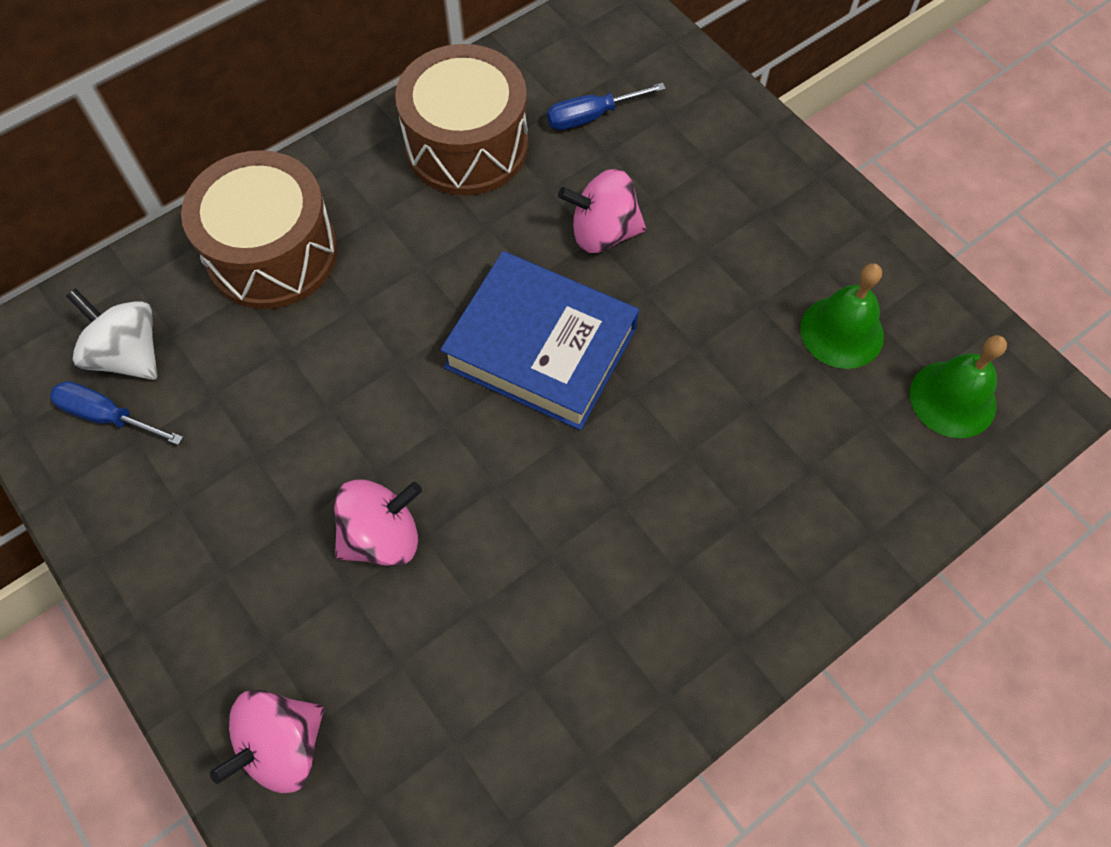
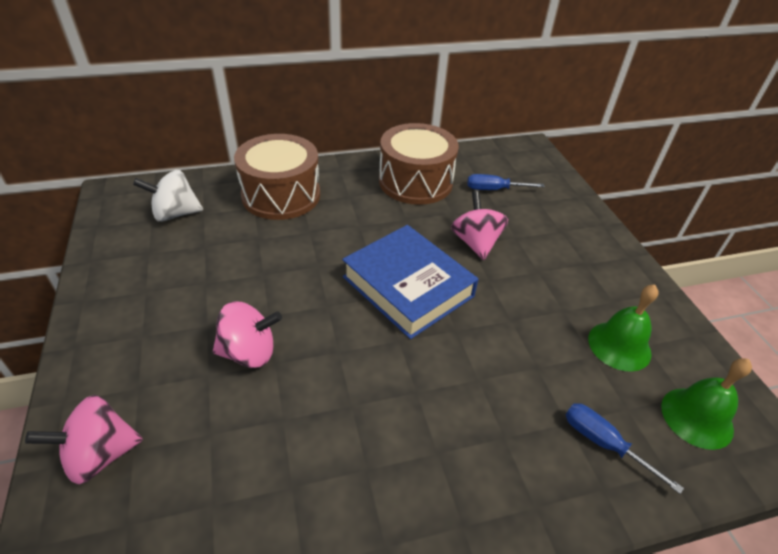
camera: 20 degrees right, 20 degrees down
blue screwdriver [50,381,183,445] -> blue screwdriver moved to [566,403,684,494]
white spinning top [66,288,157,380] -> white spinning top turned 75 degrees counterclockwise [133,170,203,222]
pink spinning top [558,169,647,253] -> pink spinning top turned 60 degrees clockwise [451,191,508,260]

